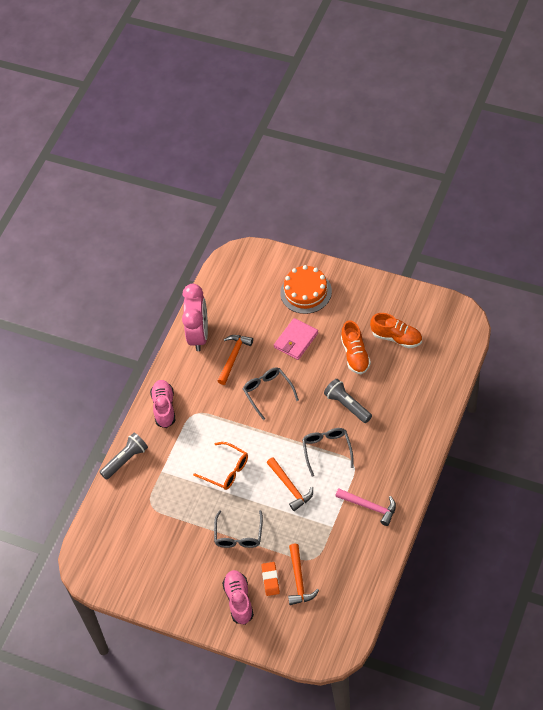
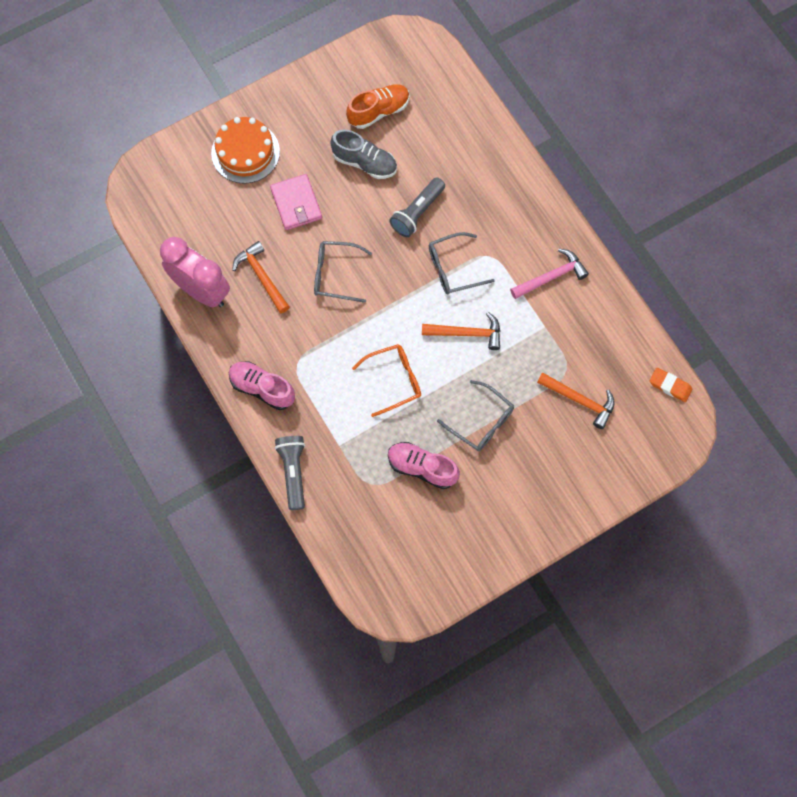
camera: 60 degrees left, 15 degrees up
pink shoe [222,570,254,625] -> pink shoe moved to [388,442,460,489]
orange eraser [261,562,280,596] -> orange eraser moved to [650,368,692,402]
grey glasses [302,428,354,477] -> grey glasses turned 45 degrees counterclockwise [429,232,495,294]
grey flashlight [324,379,372,423] -> grey flashlight turned 45 degrees counterclockwise [389,177,445,237]
orange shoe [341,320,371,374] -> grey shoe [330,130,397,179]

